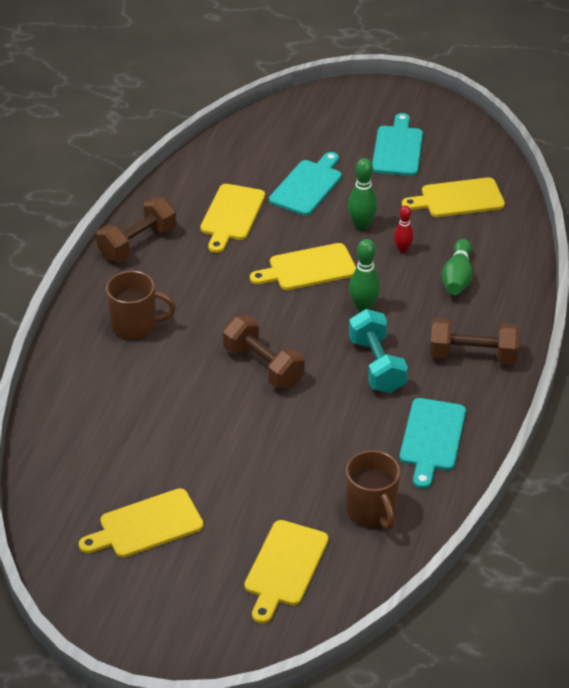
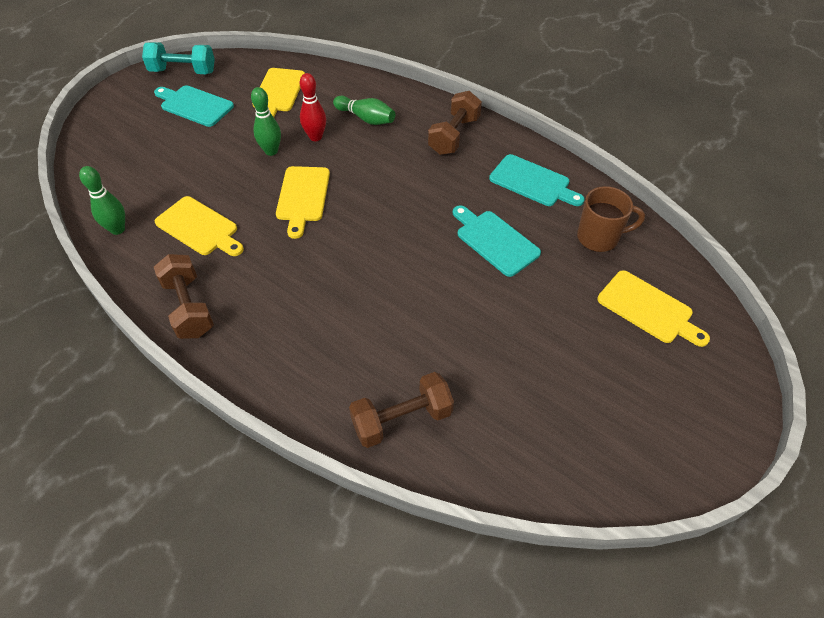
camera: 70 degrees left, 10 degrees up
yellow cutting board [79,488,203,558] -> none
brown mug [106,271,176,340] -> none
brown dumbbell [223,316,305,389] -> brown dumbbell moved to [349,372,454,448]
turquoise cutting board [269,152,342,216] -> turquoise cutting board moved to [453,205,541,277]
green bowling pin [349,239,380,312] -> green bowling pin moved to [79,166,125,235]
turquoise dumbbell [349,309,408,393] -> turquoise dumbbell moved to [142,42,215,74]
red bowling pin [394,206,414,253] -> red bowling pin [300,73,326,141], size x1.52

